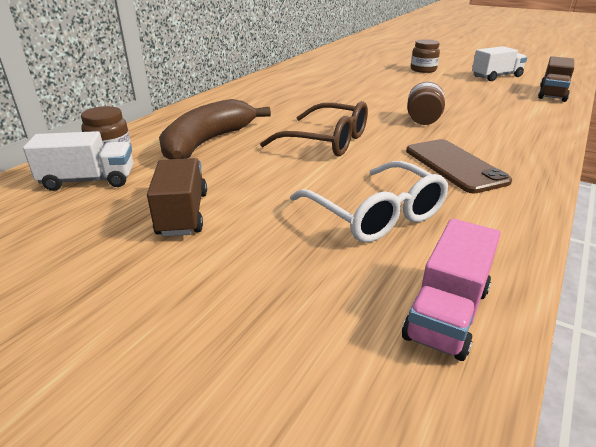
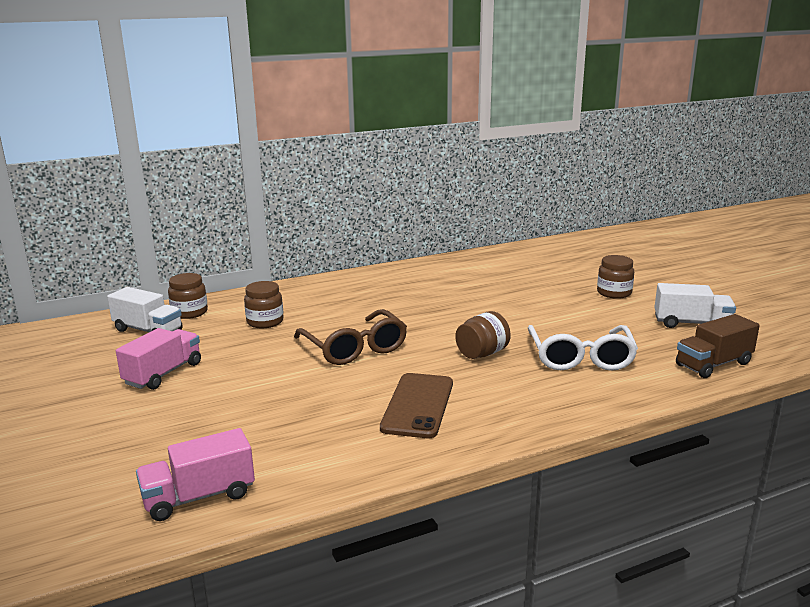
camera: 35 degrees right, 10 degrees down
brown truck [147,158,207,237] -> pink truck [116,328,201,390]
brown banana [159,99,271,159] -> brown jar [244,281,284,328]
white glasses [290,161,449,243] -> white glasses moved to [528,325,638,371]

